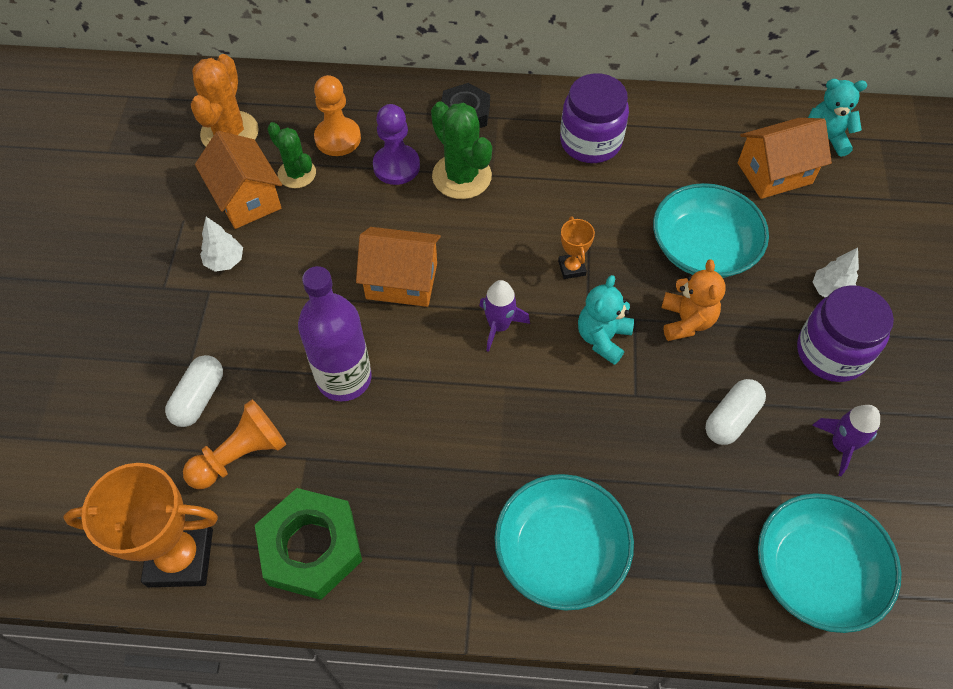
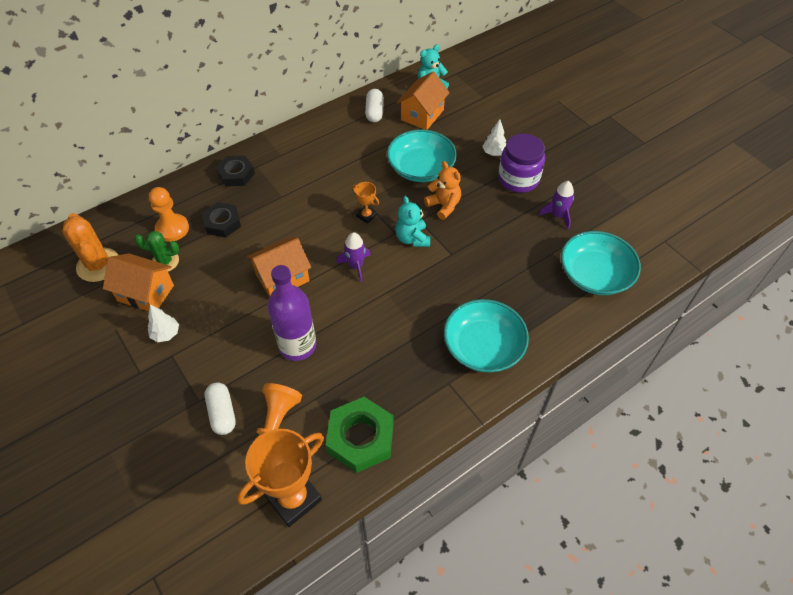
camera: 40 degrees left, 5 degrees down
purple pawn [373,104,420,185] -> black nut [202,202,241,238]
green cactus [431,101,492,199] -> none
purple jar [560,73,629,163] -> none
white capsule [705,379,766,445] -> white capsule moved to [365,89,384,122]

